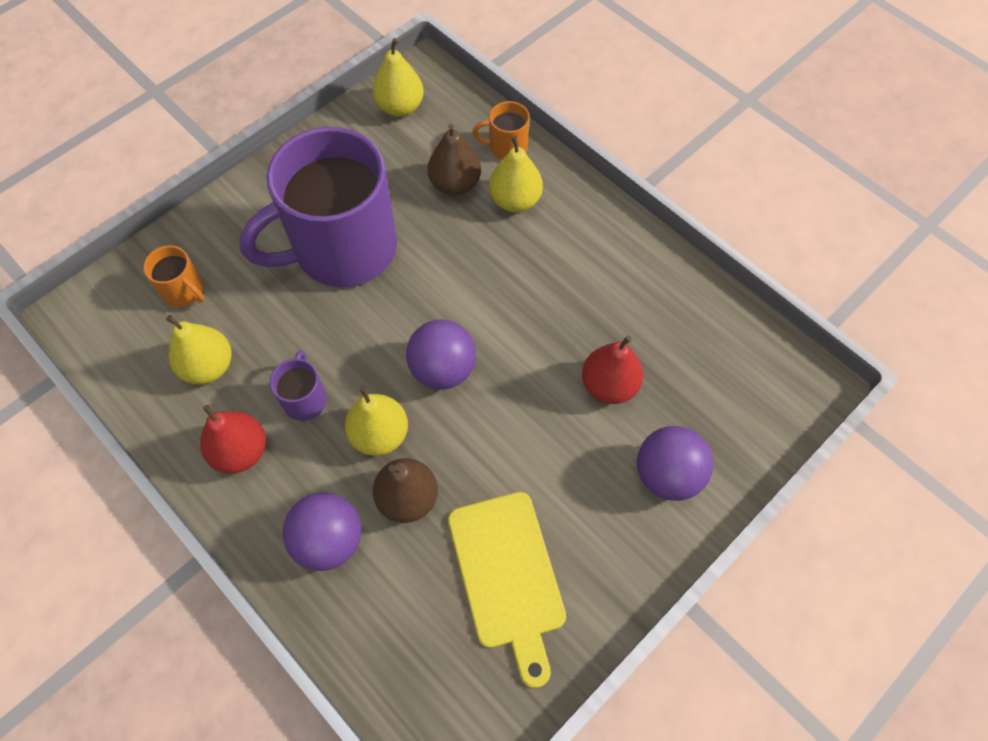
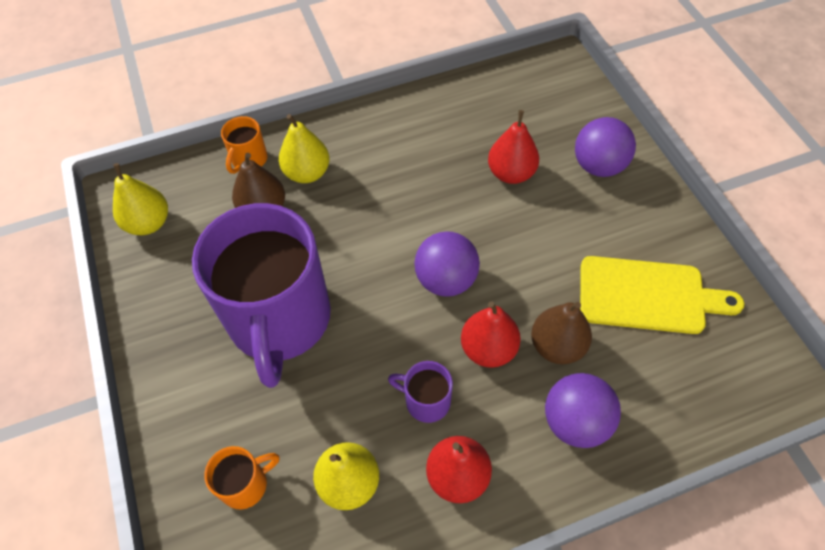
camera: 65 degrees left, 5 degrees down
yellow pear [345,386,408,456] -> red pear [461,301,521,368]

